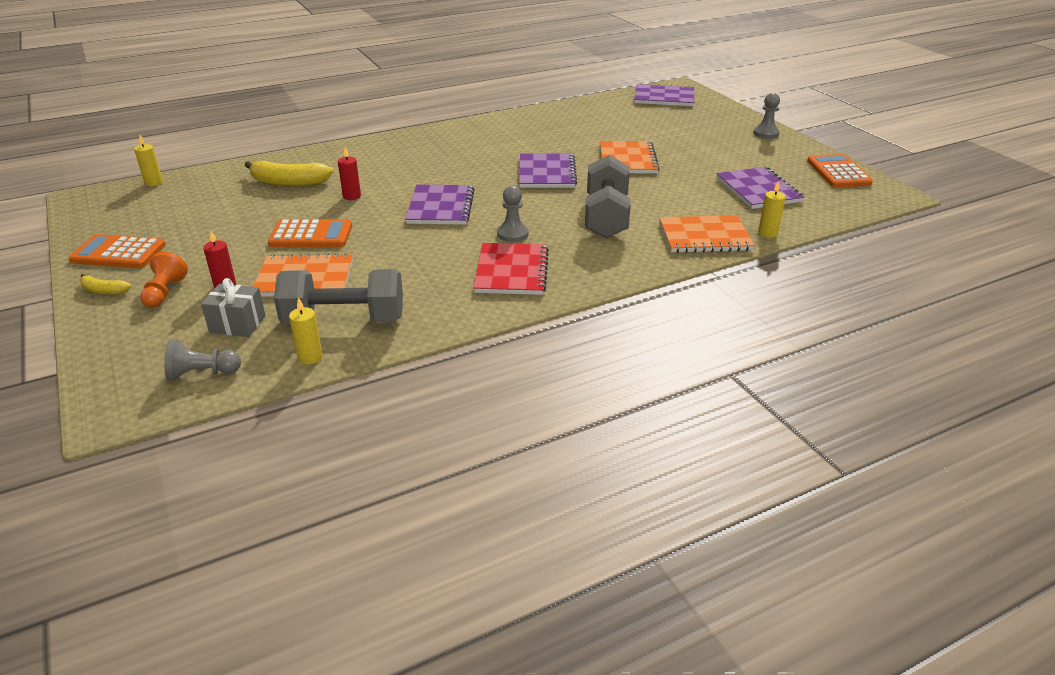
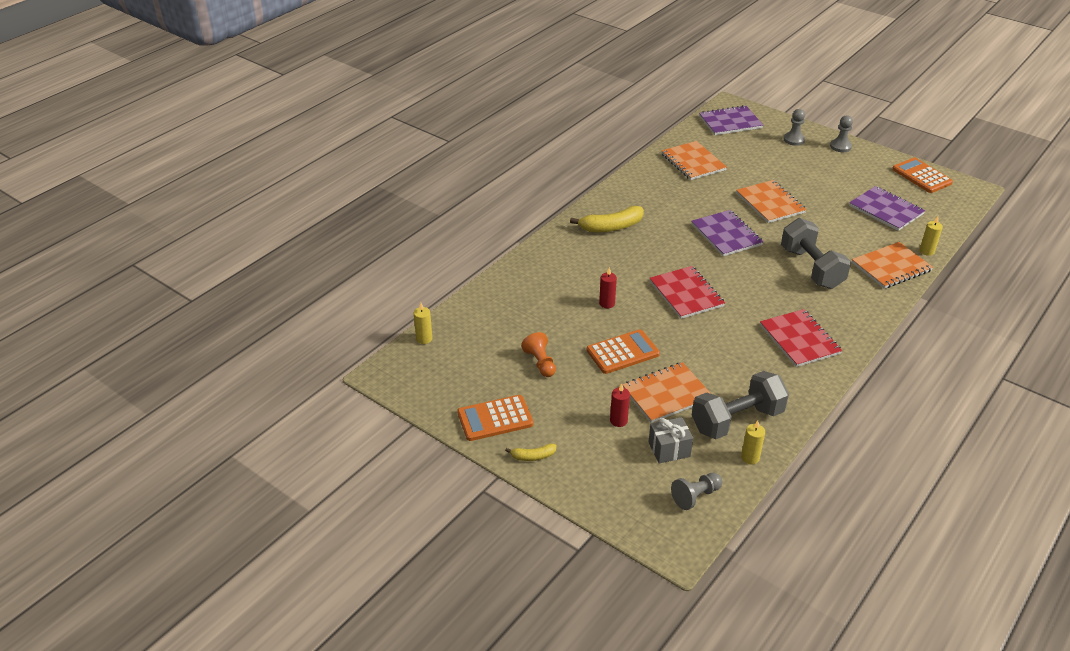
camera: 25 degrees left, 5 degrees up
orange pawn [140,251,188,308] -> orange pawn moved to [521,332,556,377]
yellow banana [245,161,333,186] -> yellow banana moved to [570,206,644,232]
purple notebook [405,184,475,225] -> red notebook [650,266,725,319]
grey pawn [497,186,529,242] -> grey pawn moved to [784,109,805,146]
none -> orange notebook [661,141,727,180]

